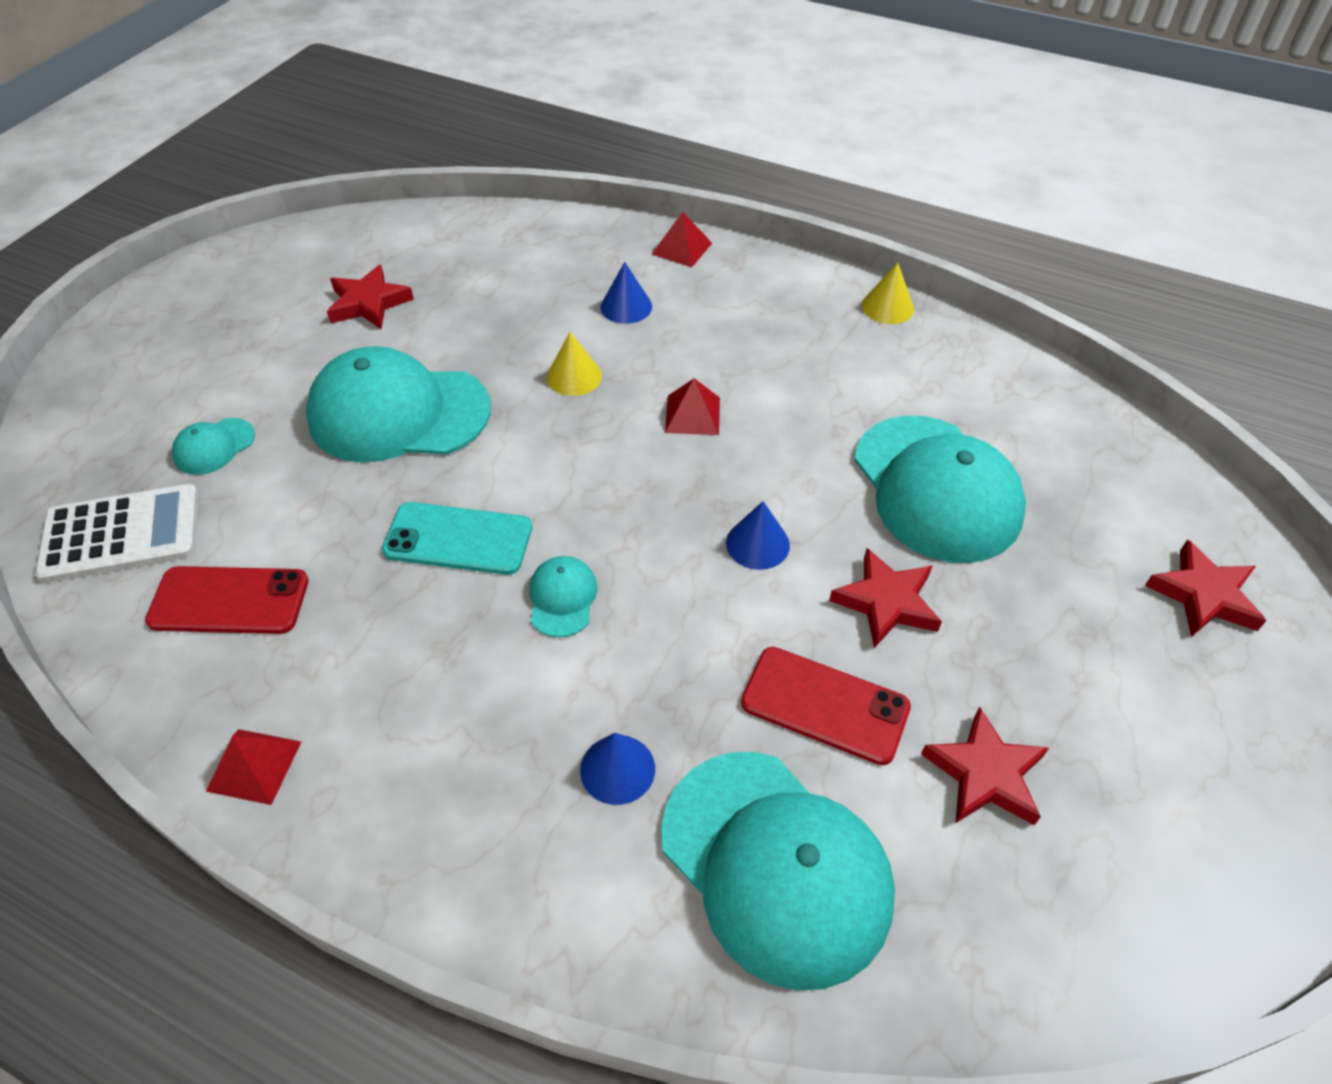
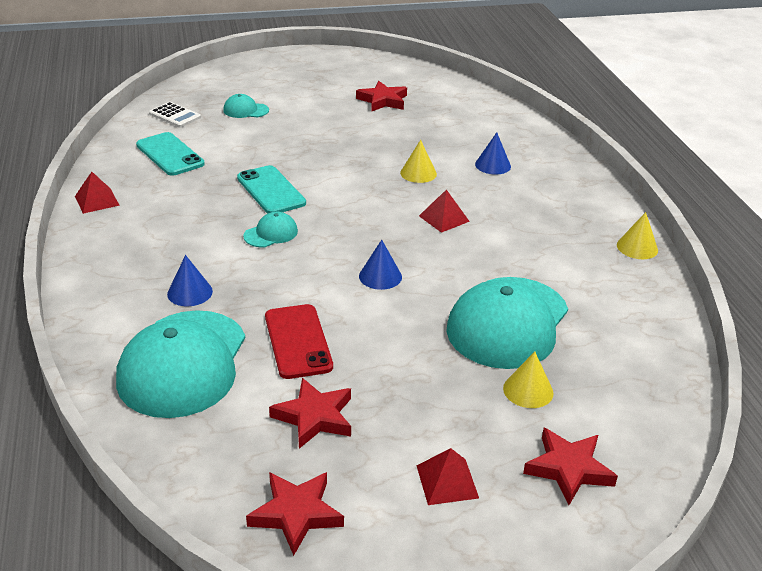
camera: 50 degrees right, 15 degrees down
white calculator [35,484,199,583] -> white calculator [149,102,201,128], size x0.61
red phone [145,566,309,634] -> turquoise phone [136,132,205,176]
turquoise cap [306,346,491,462] -> none
red pyramid [652,212,712,267] -> red pyramid moved to [417,448,479,505]
red star [829,548,942,648] -> red star moved to [246,472,344,556]
none -> yellow cone [503,352,553,408]

